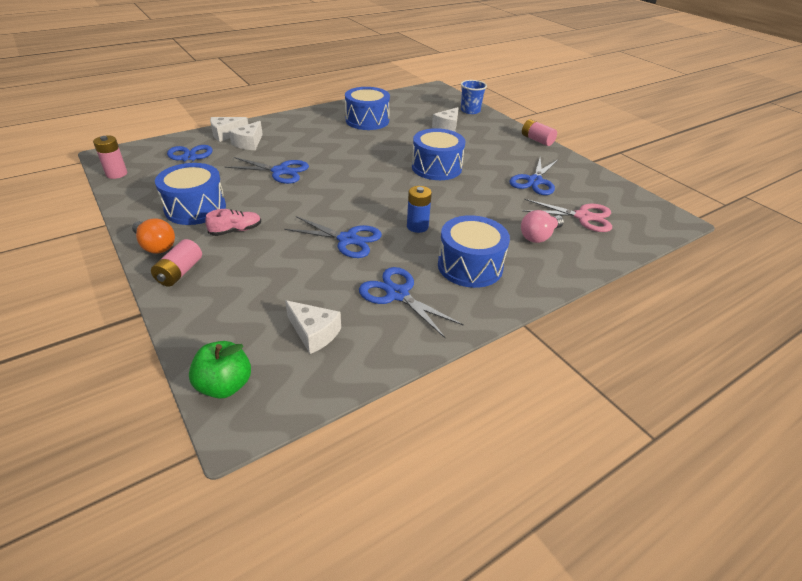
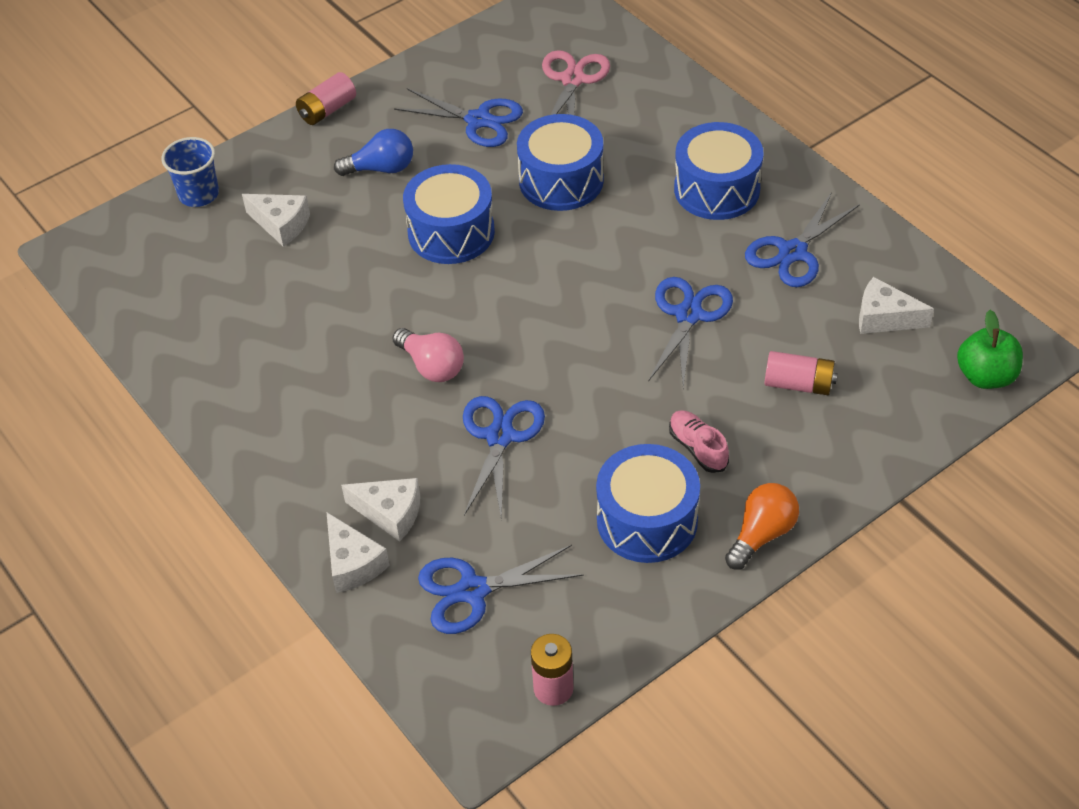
camera: 90 degrees left, 10 degrees up
pink battery [151,239,202,287] -> pink battery moved to [764,351,837,395]
white cheese [285,300,341,354] -> white cheese turned 105 degrees counterclockwise [859,277,934,334]
blue drum [345,87,390,130] -> blue drum moved to [517,114,604,211]
blue battery [407,186,432,233] -> none
pink light bulb [521,210,564,243] -> pink light bulb moved to [392,328,464,382]
none -> blue light bulb [334,129,413,176]

